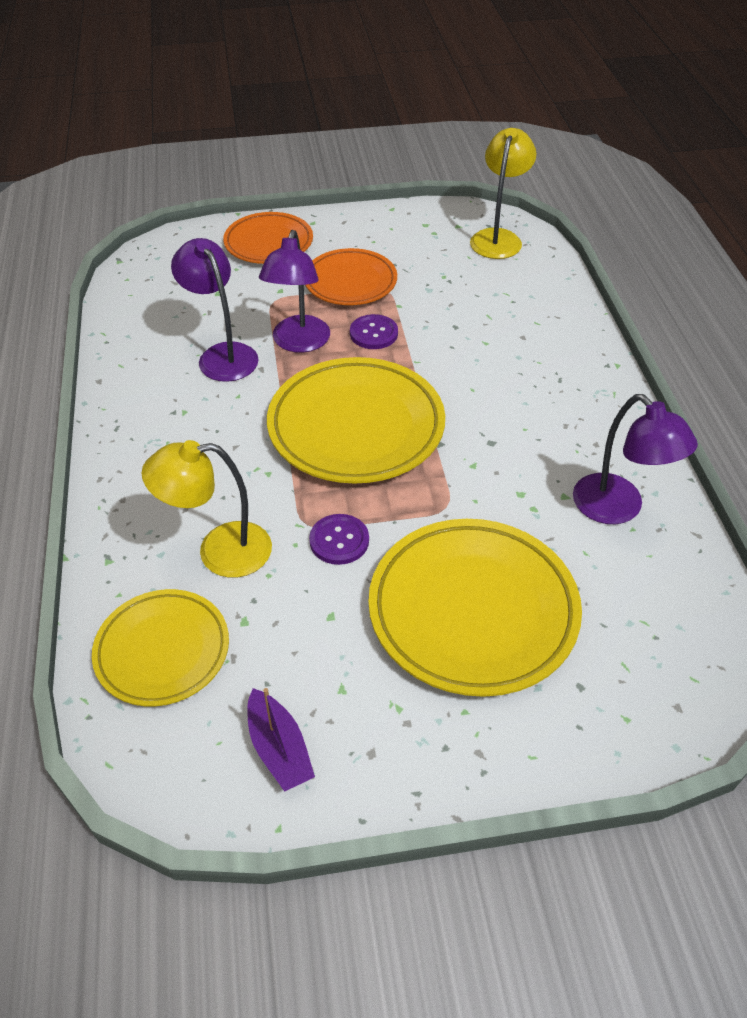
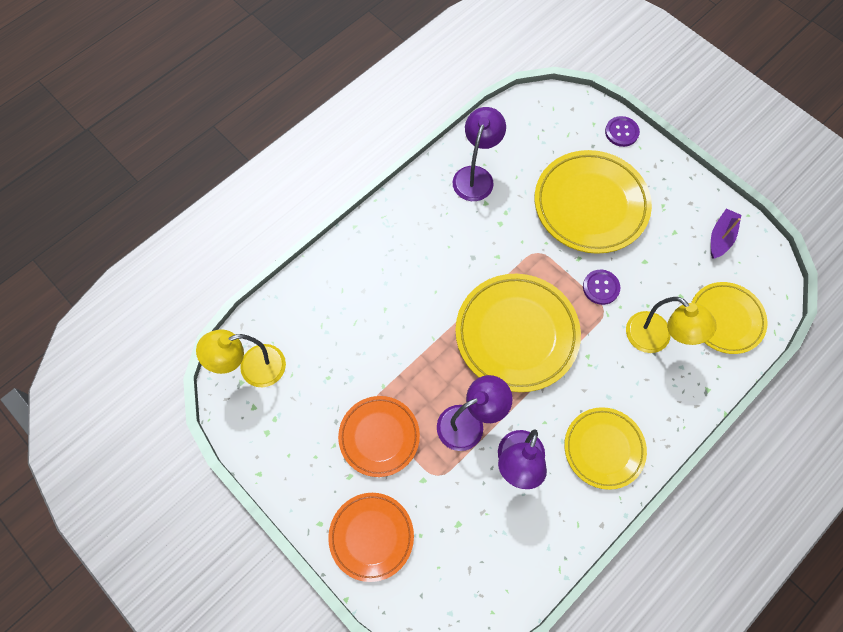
camera: 125 degrees left, 20 degrees up
purple button [350,314,398,349] -> purple button moved to [605,116,640,147]
none -> yellow plate [564,407,647,490]

